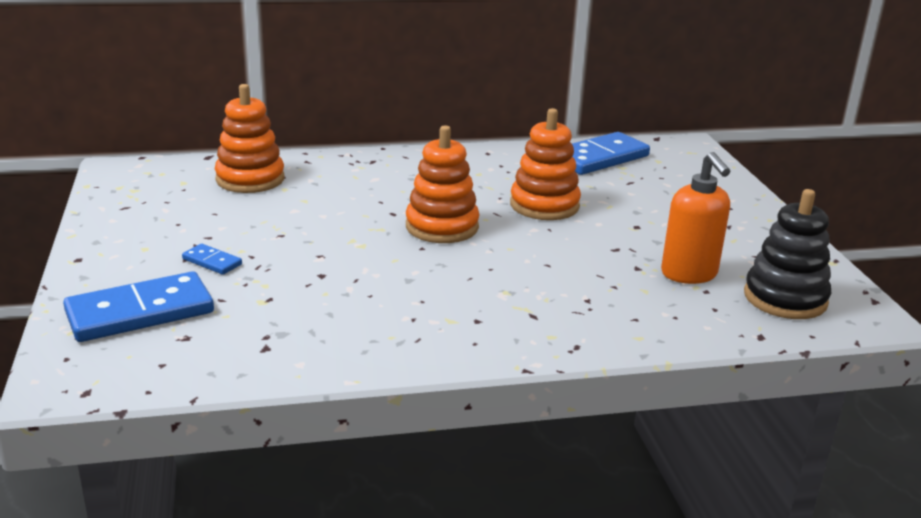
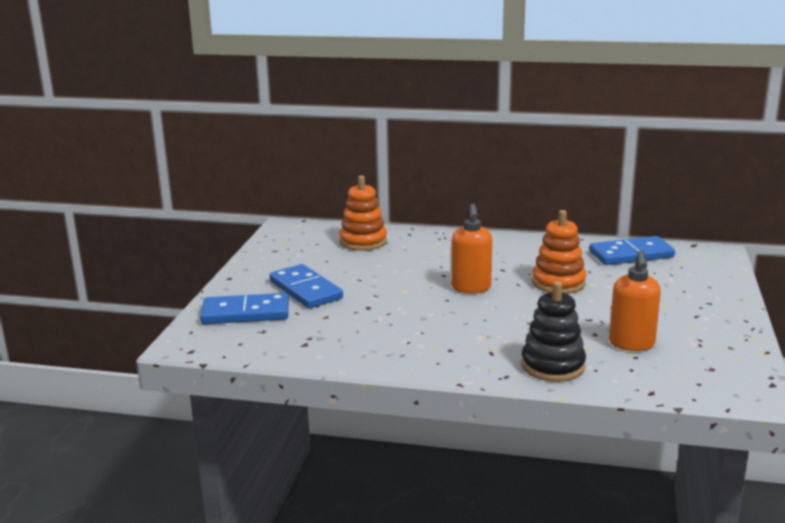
camera: 25 degrees right, 5 degrees down
blue domino [182,244,242,275] -> blue domino [269,264,343,308], size x2.16
orange stacking toy [406,125,479,243] -> orange soap dispenser [451,204,492,293]
black stacking toy [744,189,831,319] -> black stacking toy moved to [521,281,586,382]

